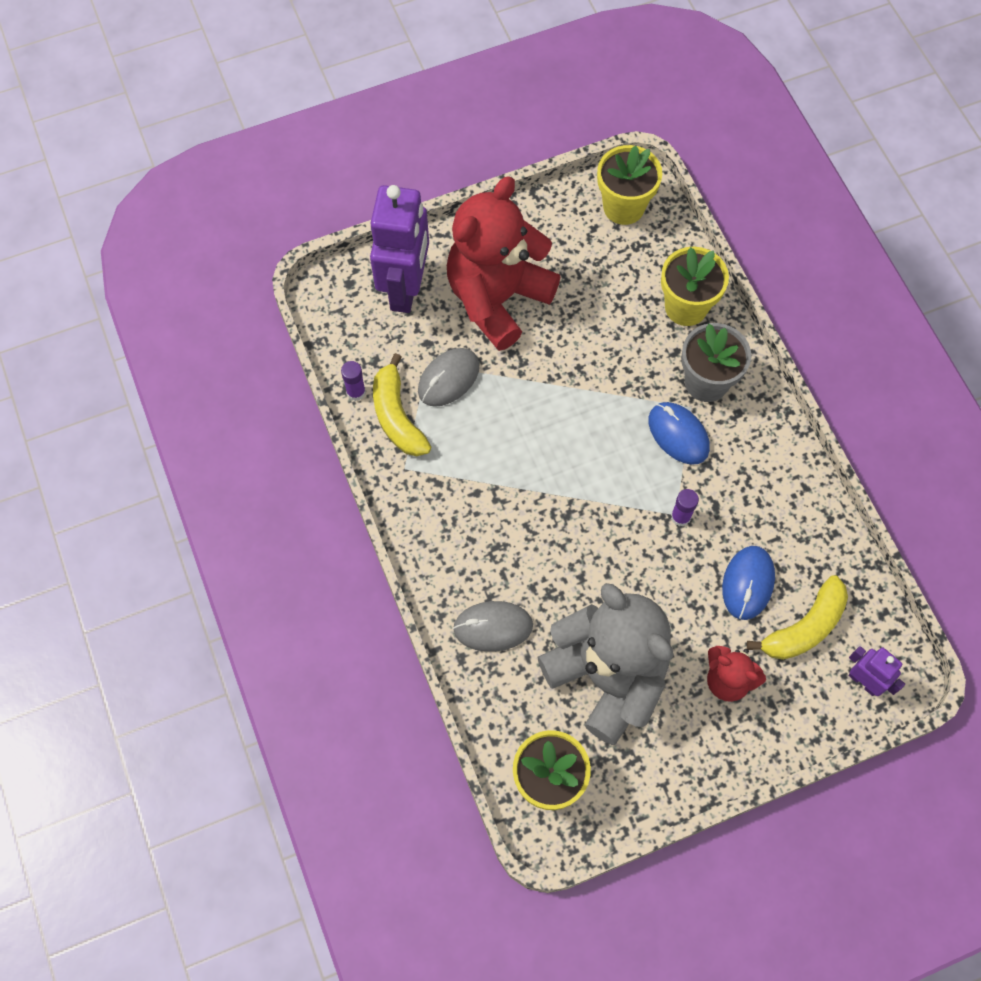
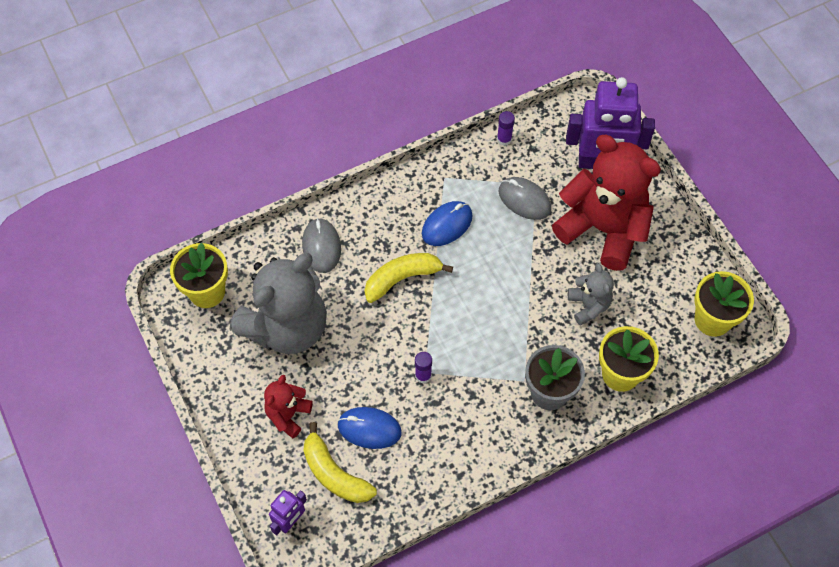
camera: 85 degrees right, 5 degrees down
yellow banana [373,353,431,456] -> yellow banana moved to [364,253,453,303]
blue mouse [649,402,710,465] -> blue mouse moved to [422,201,473,246]
none -> grey teddy bear [568,263,614,326]

